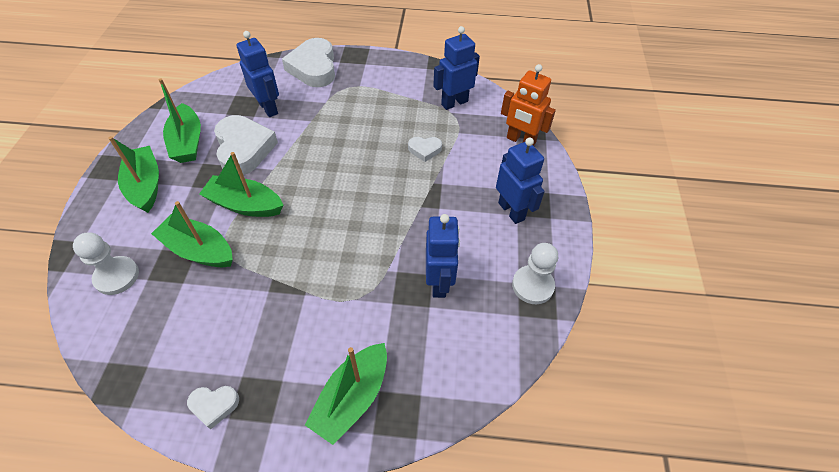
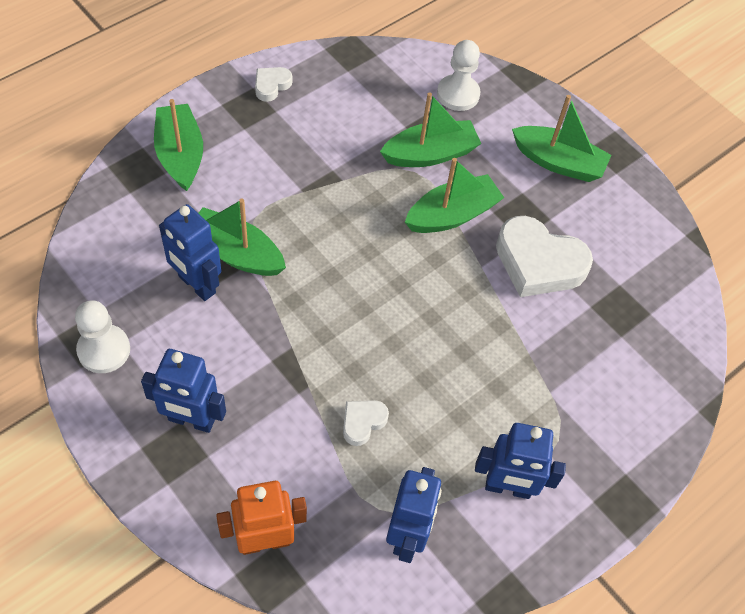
camera: 130 degrees right, 5 degrees up
green boat [159,78,201,163] -> green boat moved to [198,199,286,276]
blue robot [236,31,279,117] -> blue robot moved to [475,423,566,499]
white heart [282,38,335,87] -> none

